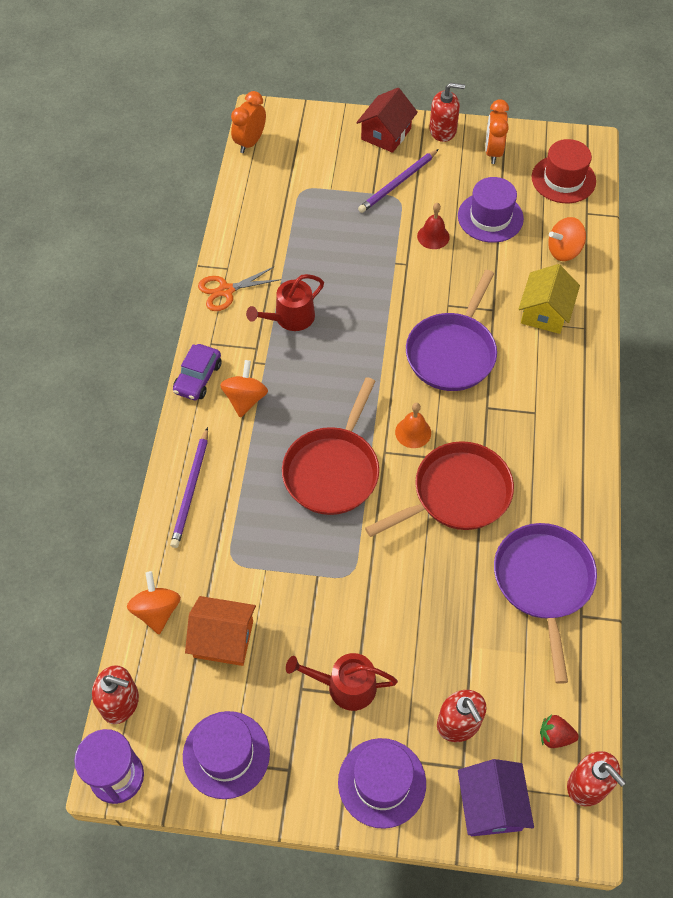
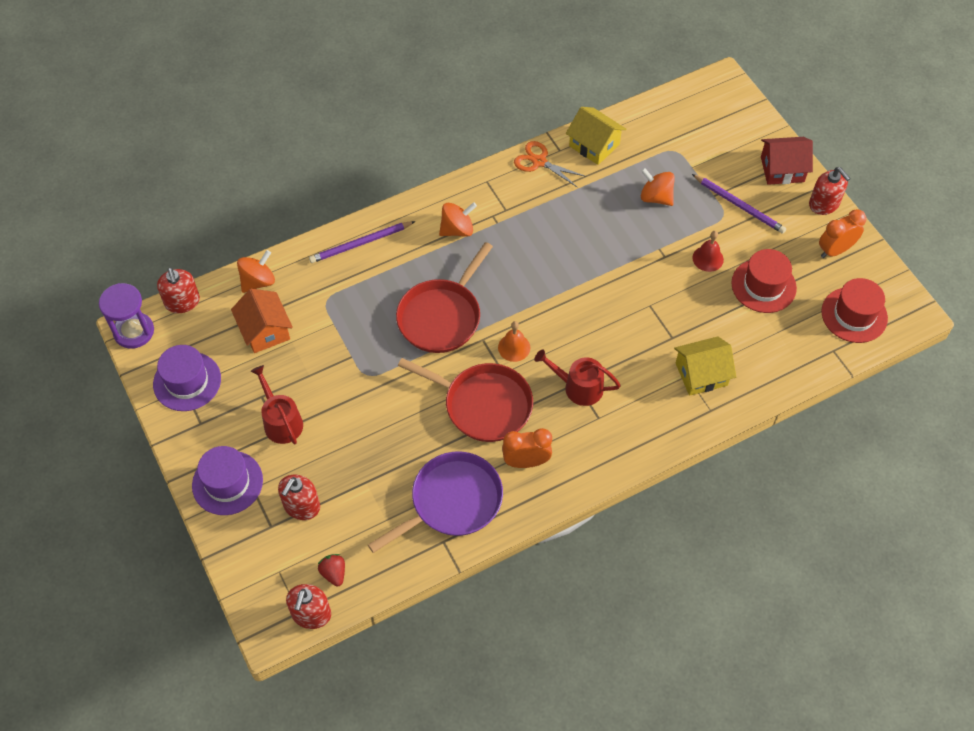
camera: 55 degrees right, 0 degrees up
purple car [173,344,222,400] -> none
orange clock [231,91,266,153] -> orange clock moved to [502,428,552,468]
red watering can [246,274,324,331] -> red watering can moved to [535,349,621,406]
red pan [282,377,379,515] -> red pan turned 45 degrees counterclockwise [396,242,493,353]
purple pencil [358,149,439,213] -> purple pencil turned 150 degrees counterclockwise [692,174,786,234]
purple pan [406,270,497,391] -> none
purple hat [458,177,524,243] -> red hat [731,249,797,313]
purple house [458,759,534,836] -> none
orange spinning top [548,217,586,261] -> orange spinning top moved to [641,168,675,206]
none -> yellow house [566,107,626,165]

